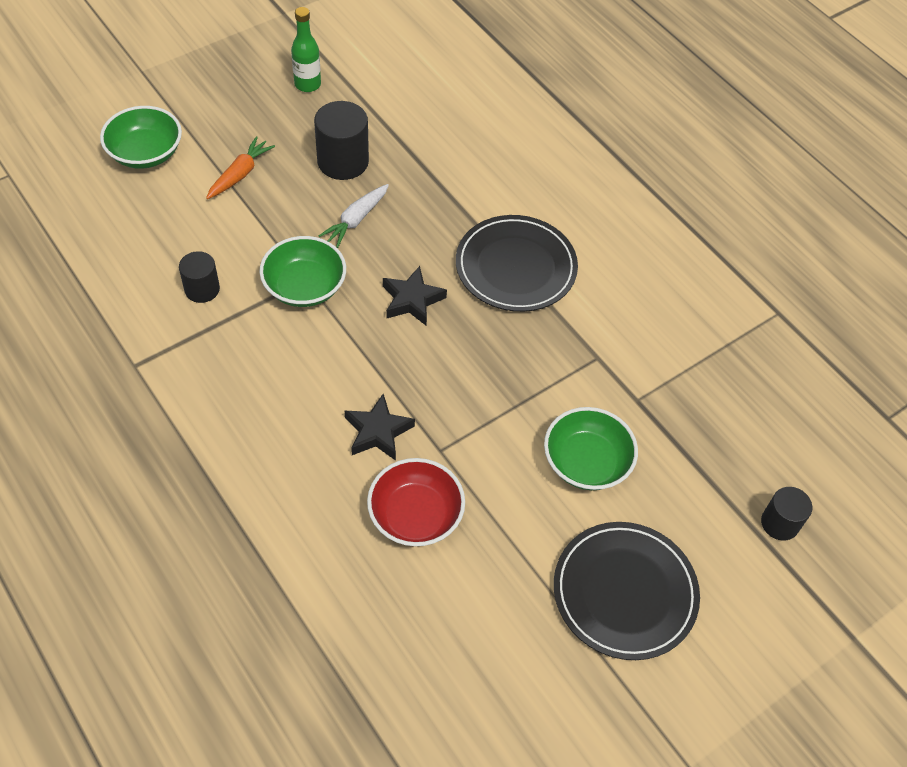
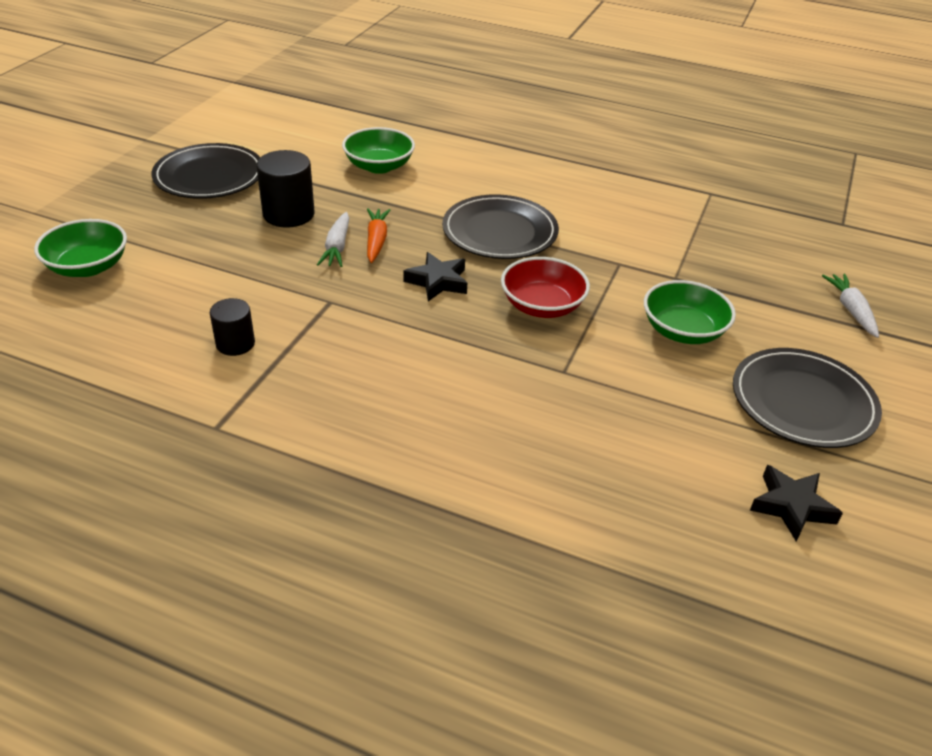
camera: 30 degrees left, 15 degrees down
orange carrot [206,136,275,199] -> orange carrot moved to [367,208,390,263]
green bowl [259,236,346,307] -> green bowl moved to [342,127,415,174]
green bottle [291,7,321,92] -> black plate [151,143,260,199]
black star [345,394,415,461] -> black star moved to [750,465,843,542]
red bowl [367,458,465,546] -> red bowl moved to [501,257,590,318]
black cylinder [761,487,812,541] -> white carrot [822,274,879,338]

